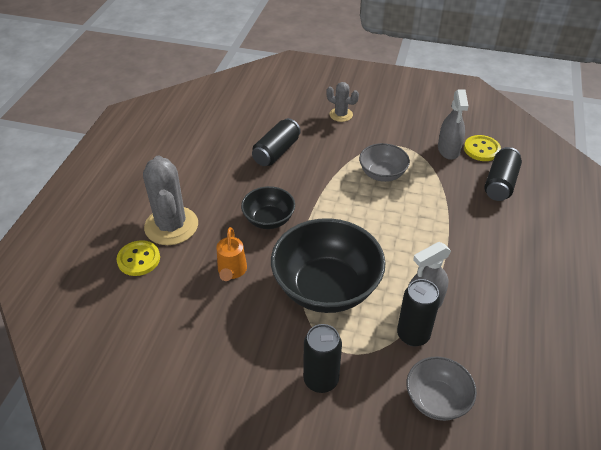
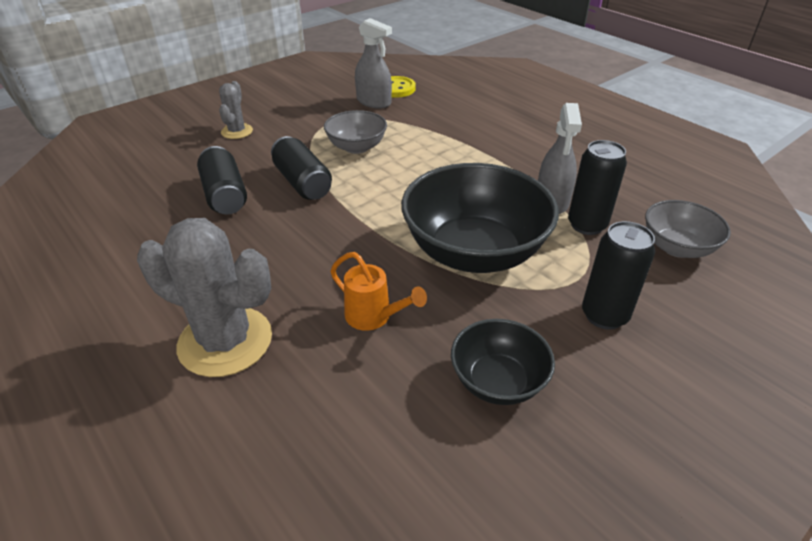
camera: 55 degrees left, 5 degrees down
yellow button [117,240,160,276] -> none
black bowl [241,186,295,229] -> black bowl moved to [451,319,555,405]
grey cactus [326,82,359,122] -> grey cactus turned 60 degrees counterclockwise [219,81,253,139]
black can [484,147,522,201] -> black can moved to [271,136,332,200]

